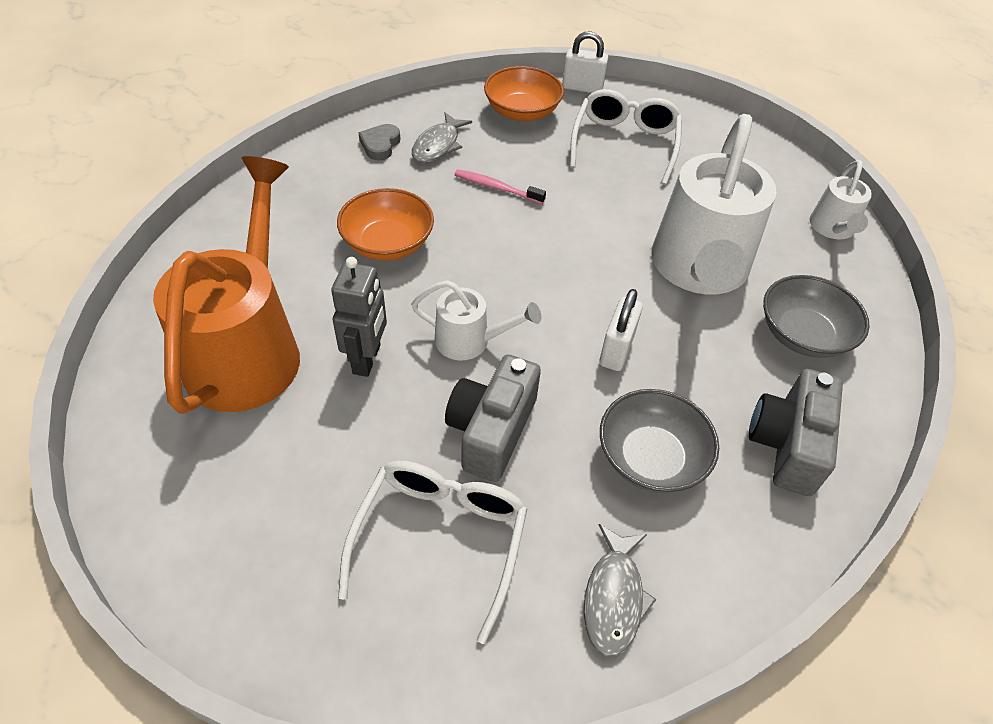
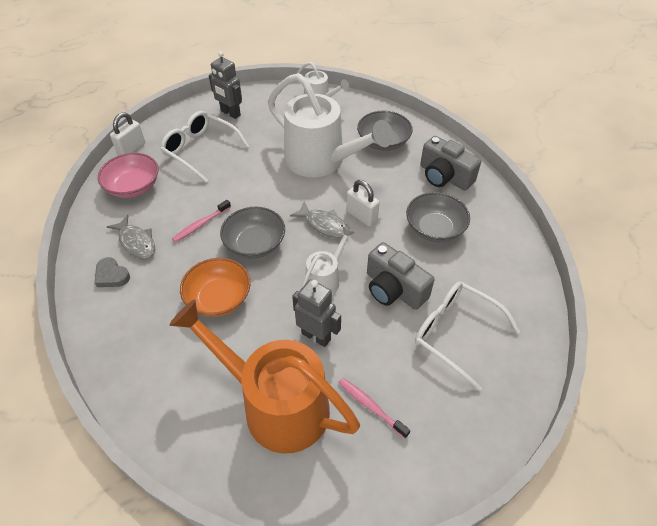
camera: 65 degrees left, 0 degrees up
orange bowl [484,66,564,121] -> pink bowl [98,153,159,198]
grey fish [584,524,657,657] -> grey fish moved to [290,202,350,238]
none -> grey robot [209,51,242,119]
none -> grey bowl [220,207,285,259]
none -> pink toothbrush [338,378,410,438]

